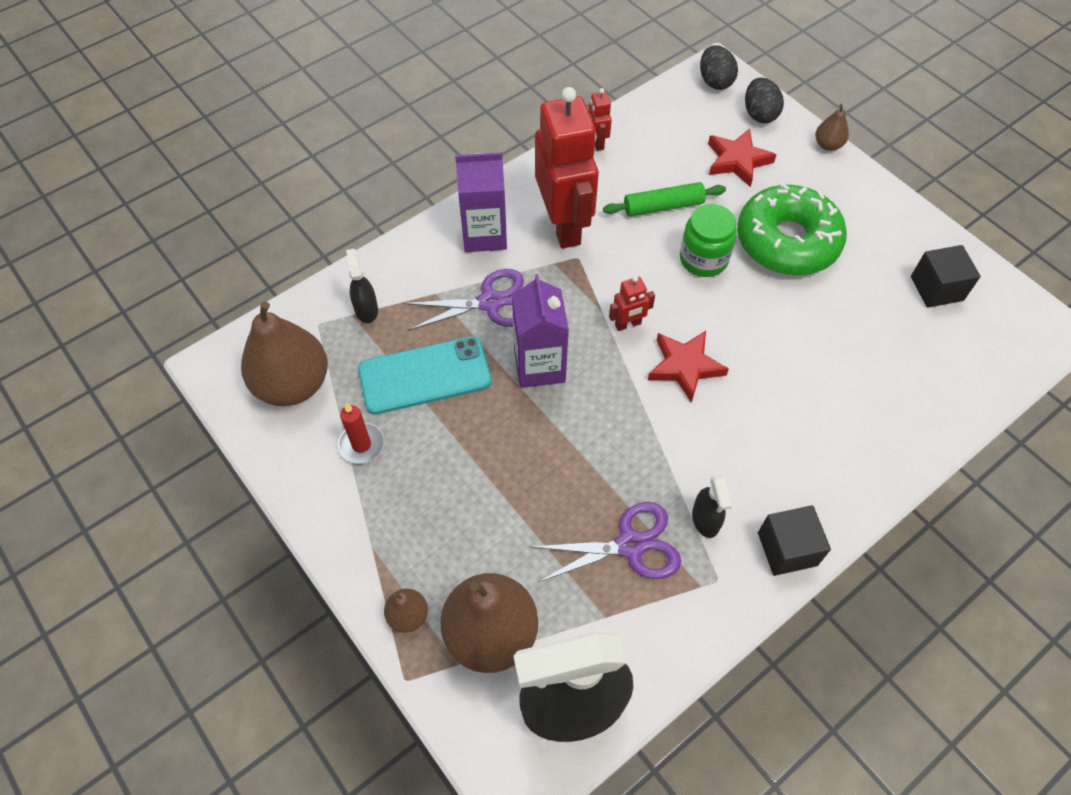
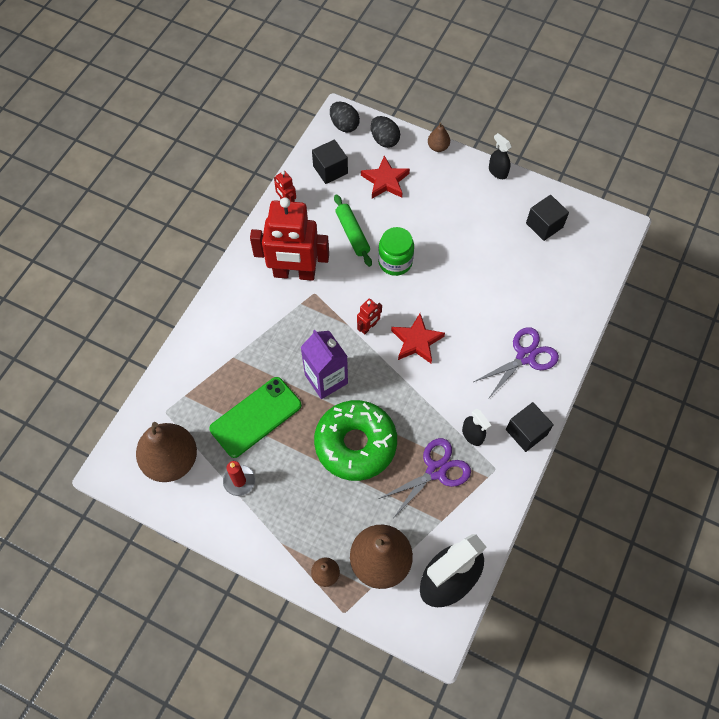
camera: 25 degrees left, 5 degrees up
black spray bottle [346,249,378,323] -> black spray bottle moved to [489,133,512,179]
turquoise phone [358,336,492,415] -> green phone [209,377,302,458]
purple scissors [403,269,524,331] -> purple scissors moved to [474,327,559,399]
purple carton [455,152,507,252] -> none
red robot [535,87,599,249] -> red robot turned 135 degrees clockwise [250,197,329,281]
green rolling pin [603,182,726,217] -> green rolling pin turned 75 degrees counterclockwise [334,194,372,267]
green donut [737,182,847,275] -> green donut moved to [314,400,397,481]
none -> black cube [312,139,348,184]

